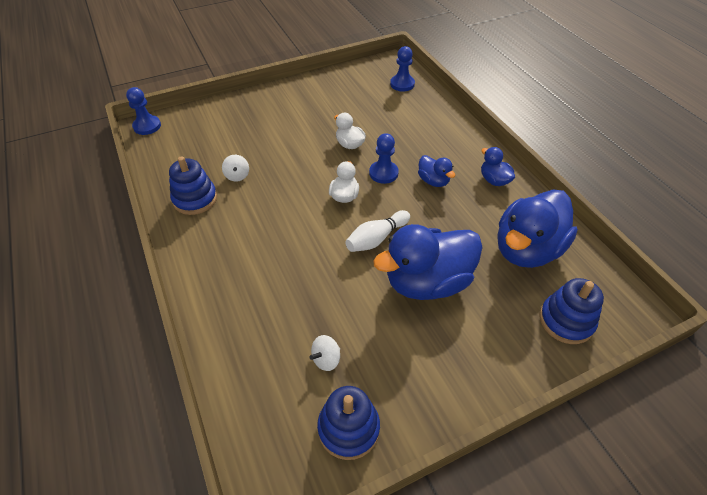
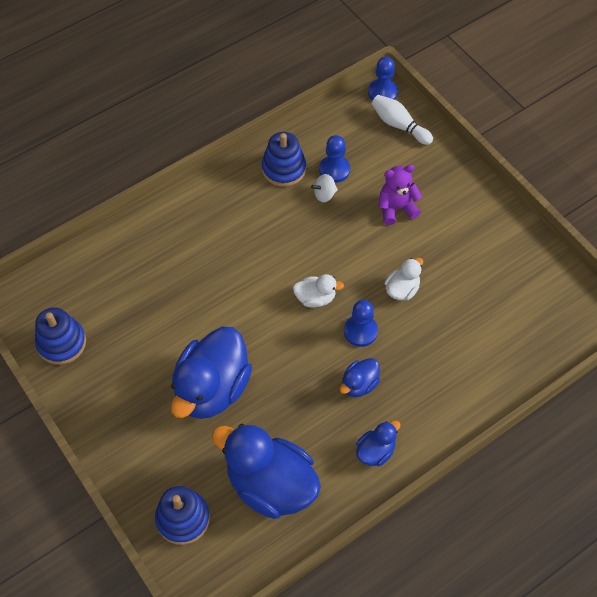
camera: 80 degrees right, 10 degrees up
white spinning top [309,335,340,371] -> none
white bowling pin [345,210,410,252] -> white bowling pin moved to [371,95,433,145]
blue duck [373,224,483,300] -> blue duck turned 120 degrees counterclockwise [171,327,252,419]
blue pawn [390,46,415,92] -> blue pawn moved to [319,135,350,183]
none -> purple teddy bear [379,165,422,225]

